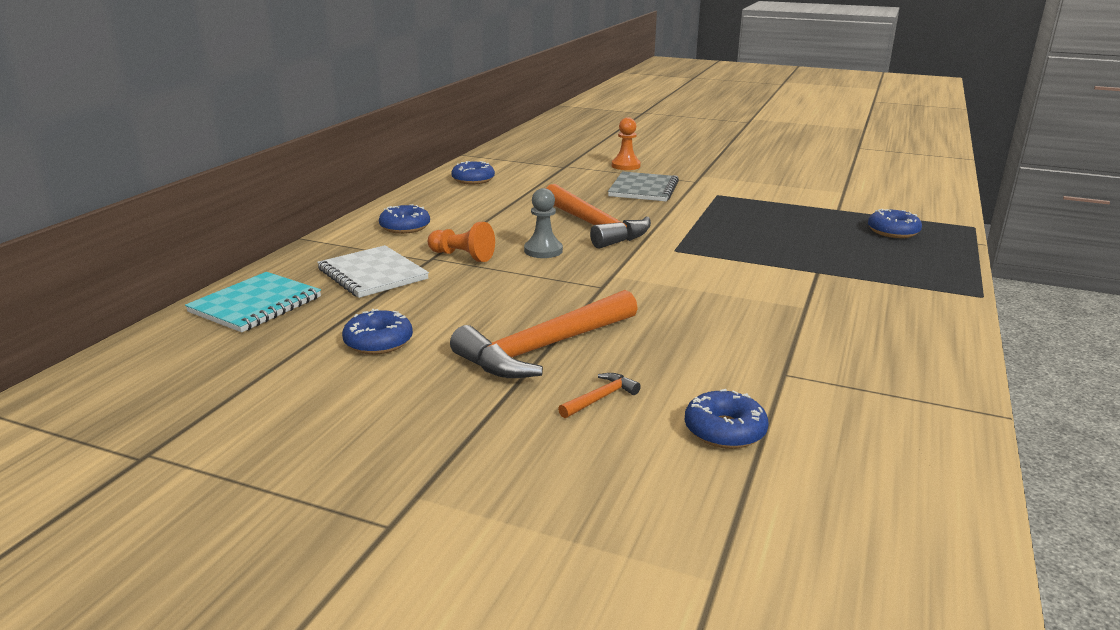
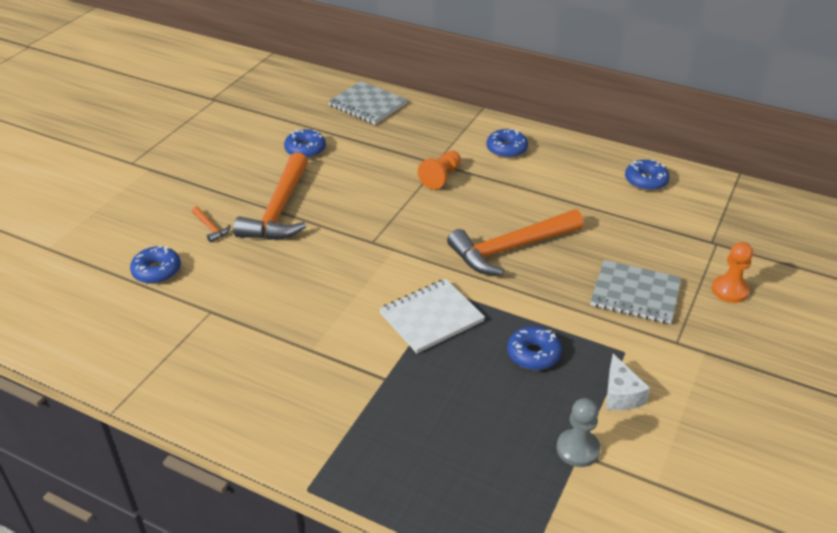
camera: 95 degrees right, 15 degrees up
turquoise notebook [185,272,321,332] -> grey notebook [328,81,407,124]
white notebook [317,245,429,298] -> white notebook moved to [379,279,485,353]
orange hammer [450,290,638,378] -> orange hammer turned 135 degrees counterclockwise [234,152,308,240]
grey pawn [524,188,563,258] -> grey pawn moved to [557,398,600,467]
blue donut [868,209,922,238] -> blue donut moved to [507,326,562,370]
none -> white cheese [606,354,650,410]

